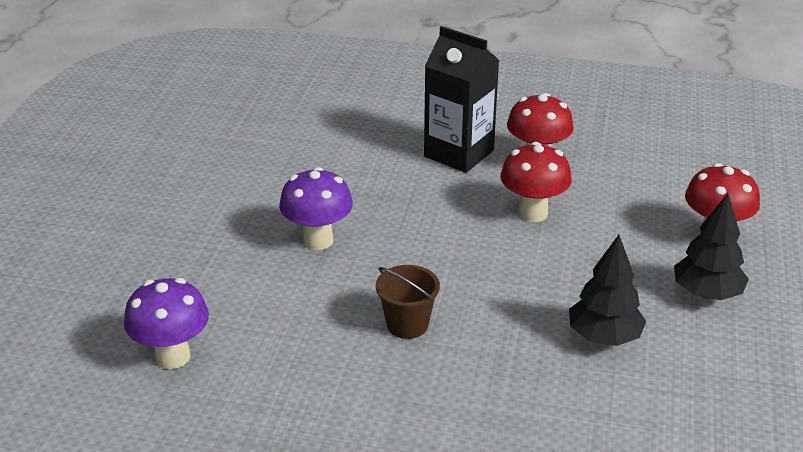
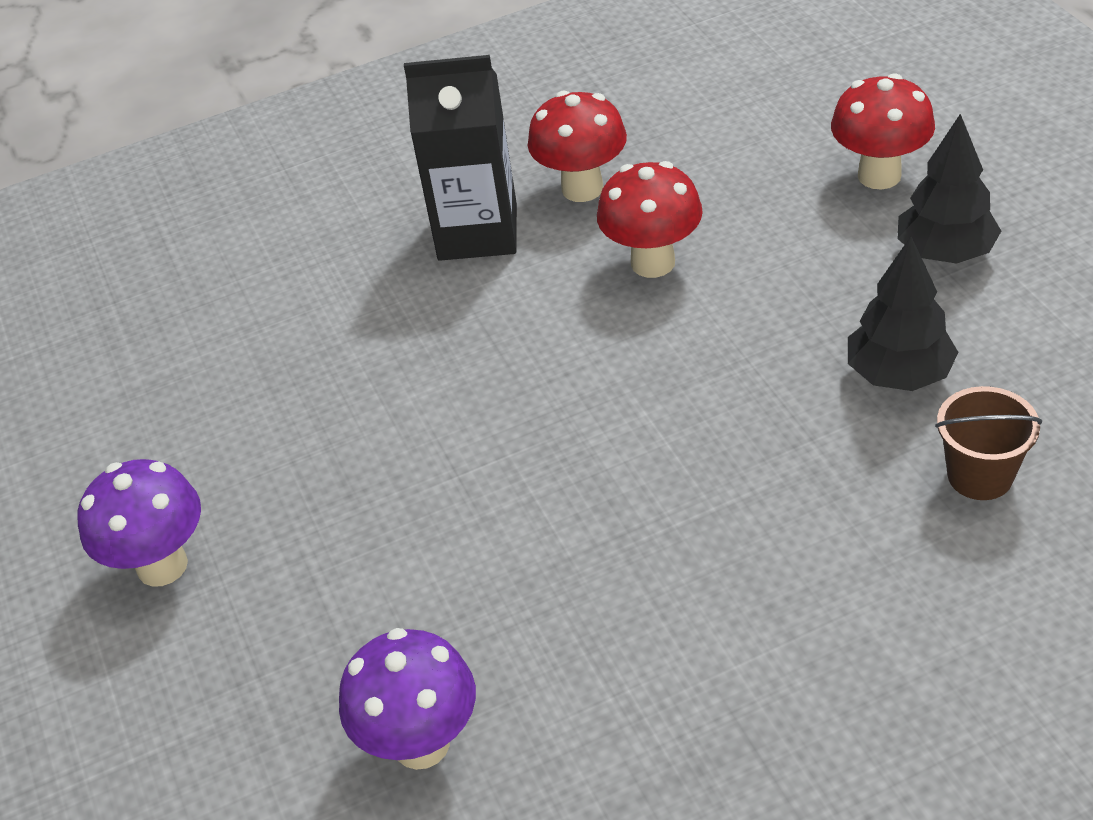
camera: 30 degrees left, 10 degrees up
purple mushroom [279,167,353,250] -> purple mushroom moved to [77,459,201,587]
brown bucket [376,265,440,339] -> brown bucket moved to [935,386,1042,500]

